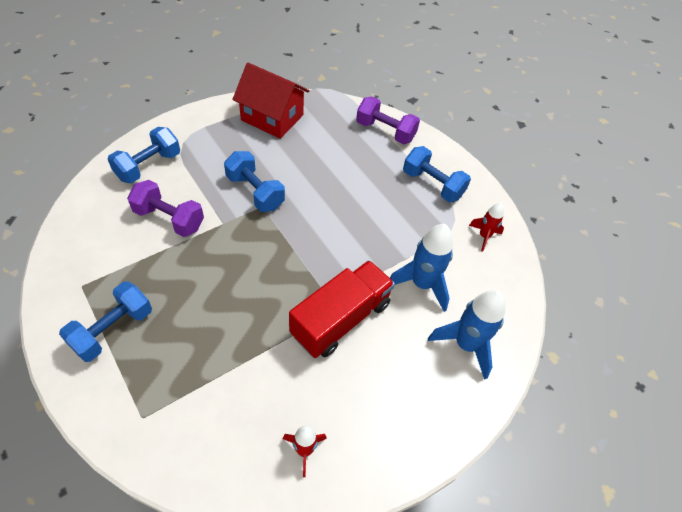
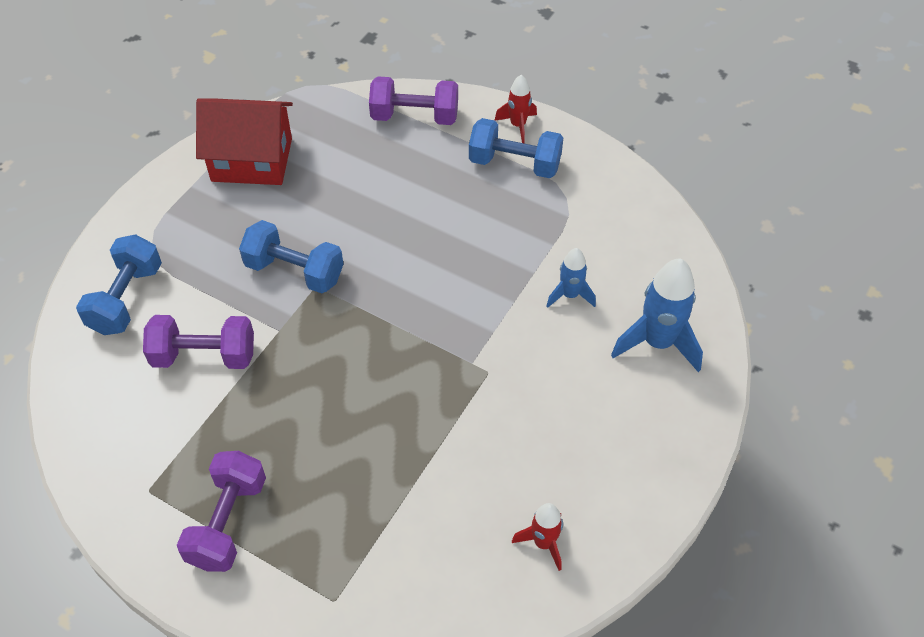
camera: 20 degrees left, 0 degrees up
blue dumbbell [59,282,152,362] -> purple dumbbell [177,451,266,572]
red truck [289,260,395,358] -> none
blue rocket [390,224,453,312] -> blue rocket [547,248,596,308], size x0.57
red rocket [469,203,504,252] -> red rocket moved to [495,75,537,143]

